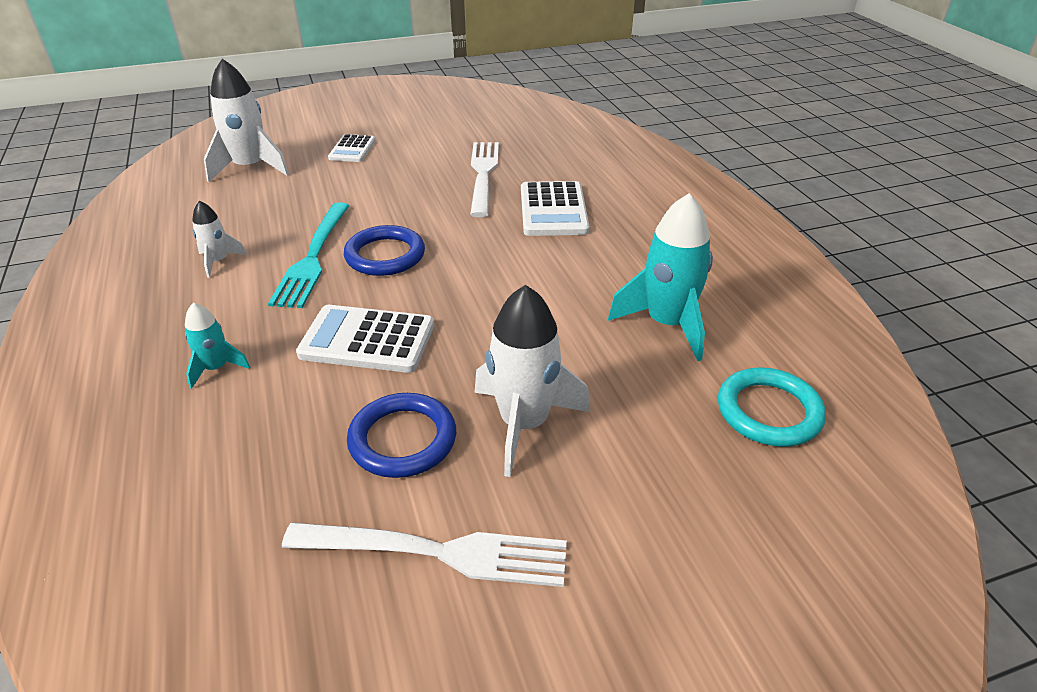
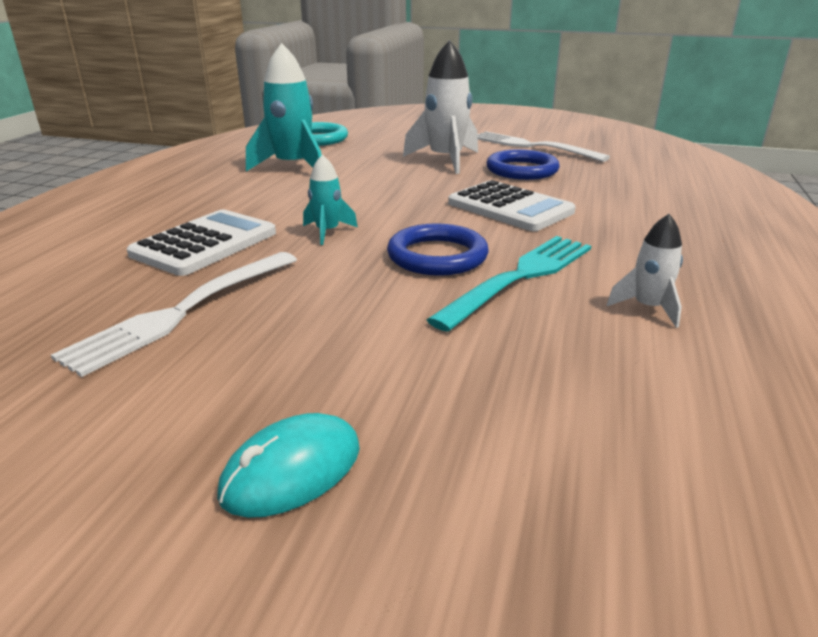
camera: 145 degrees left, 10 degrees down
turquoise rocket [185,303,250,389] -> turquoise rocket moved to [303,154,358,245]
white rocket [204,58,289,182] -> none
white calculator [328,134,376,162] -> turquoise mouse [217,413,360,518]

